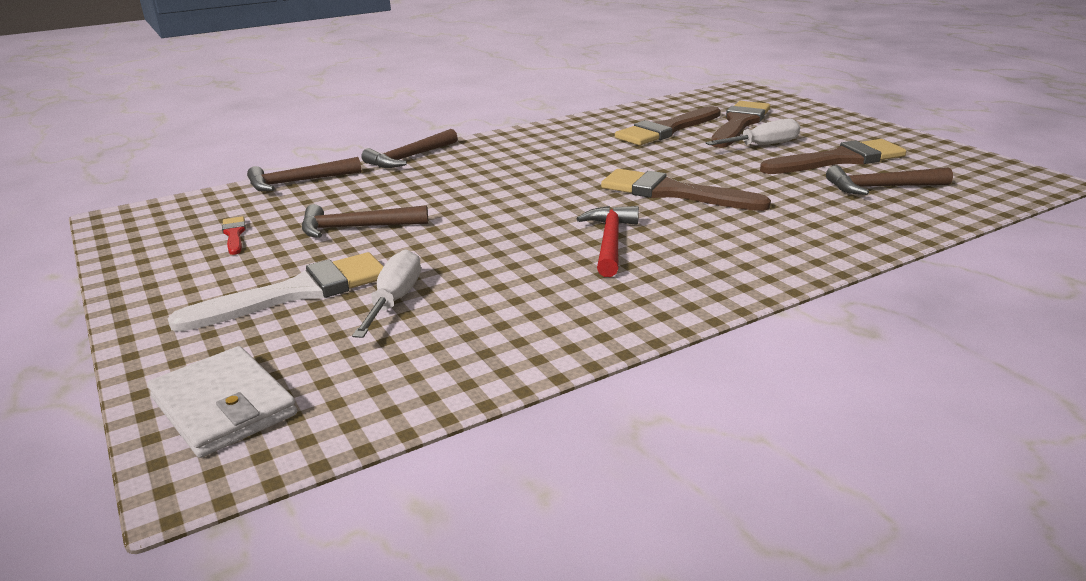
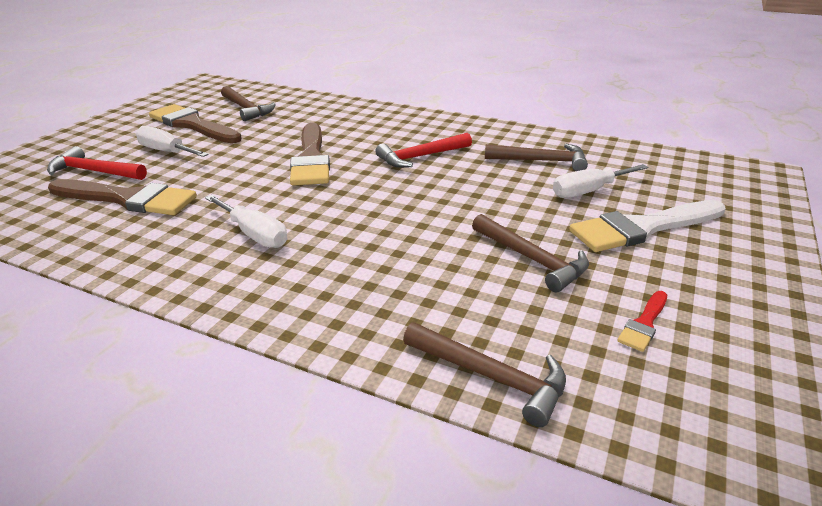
camera: 125 degrees left, 5 degrees up
white wallet [147,346,297,458] -> none
white brush [167,252,384,332] -> white brush turned 45 degrees counterclockwise [569,200,726,252]
brown hammer [361,129,458,168] -> brown hammer moved to [485,144,588,171]
brown brush [711,101,770,148] -> red hammer [47,146,147,180]
none -> white screwdriver [205,195,287,248]

